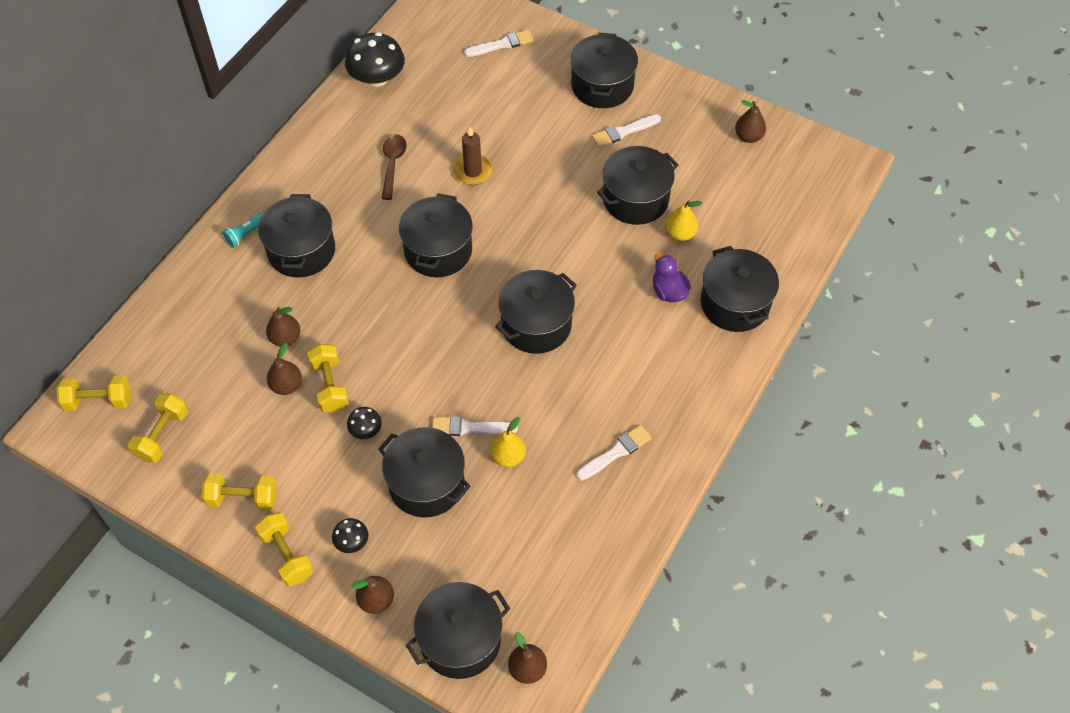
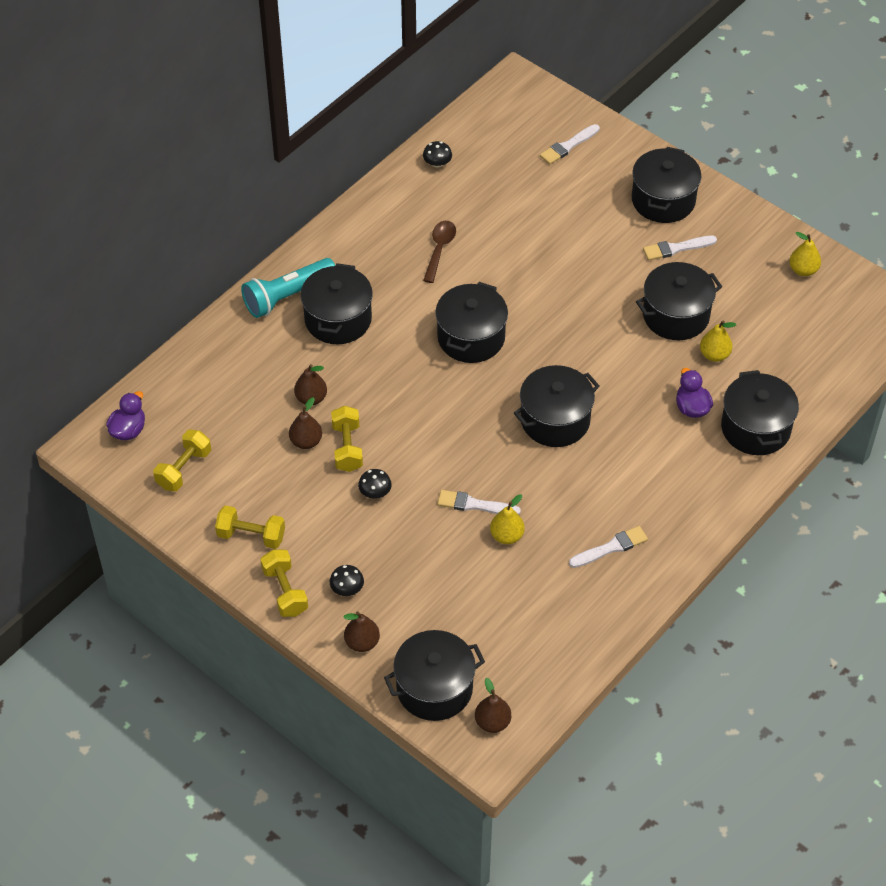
camera: 10 degrees right, 5 degrees down
yellow dumbbell [57,375,131,411] -> purple duck [106,391,145,440]
turquoise flashlight [222,211,265,248] -> turquoise flashlight [241,258,335,318], size x1.95
black mushroom [345,32,405,87] -> black mushroom [423,141,452,168], size x0.49
black pot [378,427,471,517] -> none
brown candle [453,127,493,185] -> none
white brush [464,30,534,57] -> white brush turned 150 degrees clockwise [540,124,600,164]
brown pear [735,100,766,143] -> yellow pear [789,232,821,276]

